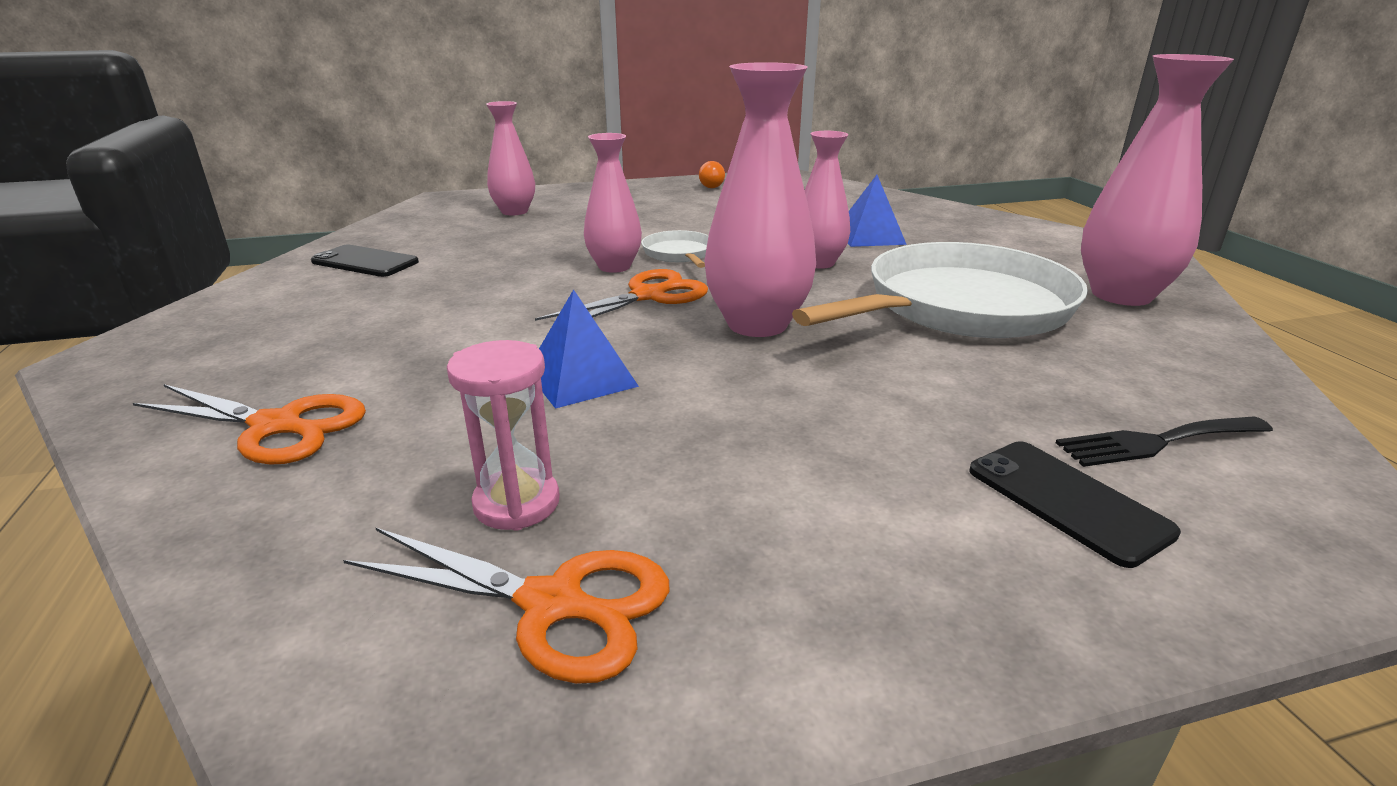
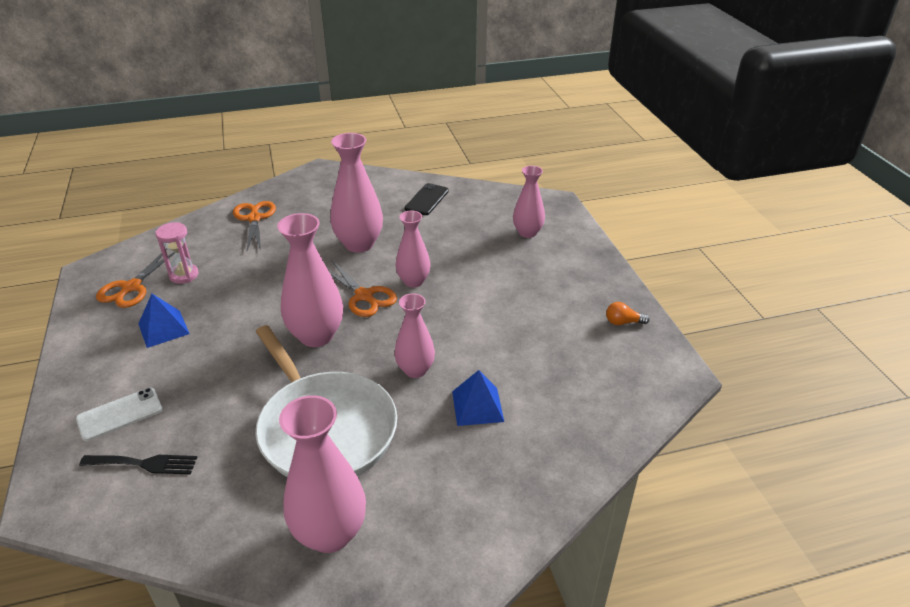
camera: 90 degrees right, 10 degrees up
orange scissors [133,384,366,465] -> orange scissors turned 150 degrees clockwise [233,201,276,250]
blue pyramid [539,289,639,409] -> blue pyramid moved to [138,294,190,348]
white pan [641,230,709,268] -> none
black phone [969,441,1181,568] -> white phone [76,388,162,441]
black fork [1056,416,1273,467] -> black fork turned 105 degrees clockwise [79,455,197,474]
none -> pink vase [330,133,383,253]

